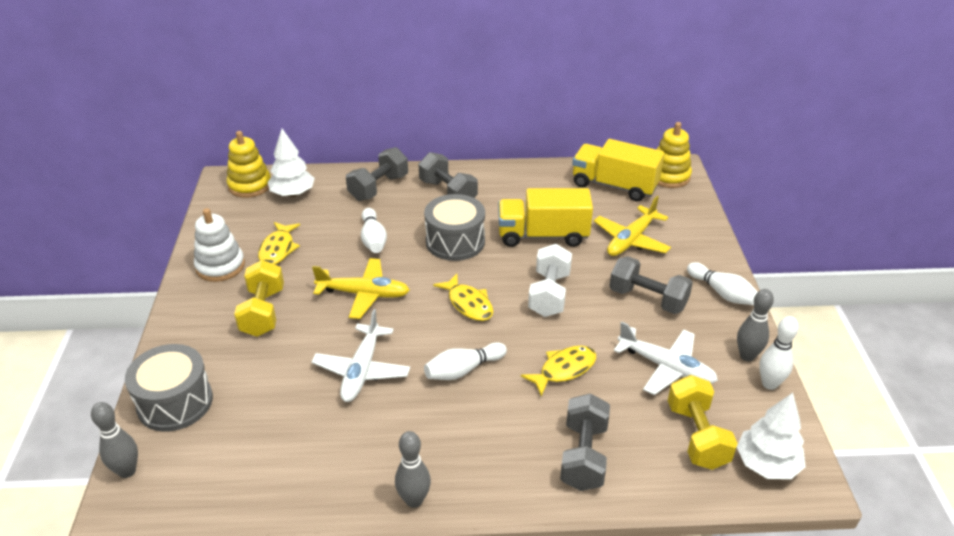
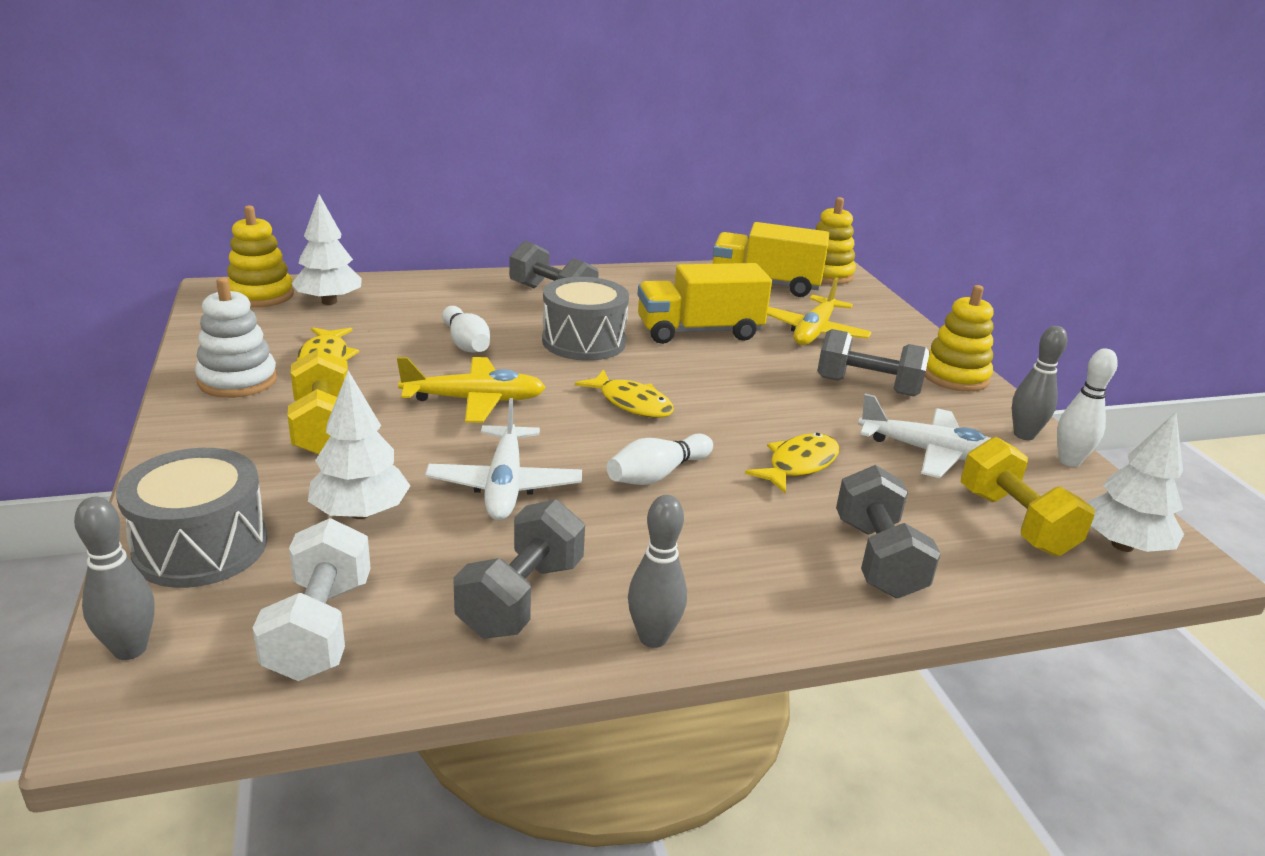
camera: 15 degrees left, 10 degrees down
grey dumbbell [346,147,408,201] -> grey dumbbell moved to [453,499,585,638]
white dumbbell [528,244,572,317] -> white dumbbell moved to [253,518,371,681]
white bowling pin [687,262,758,305] -> yellow stacking toy [925,285,994,392]
none -> white tree [308,371,411,519]

